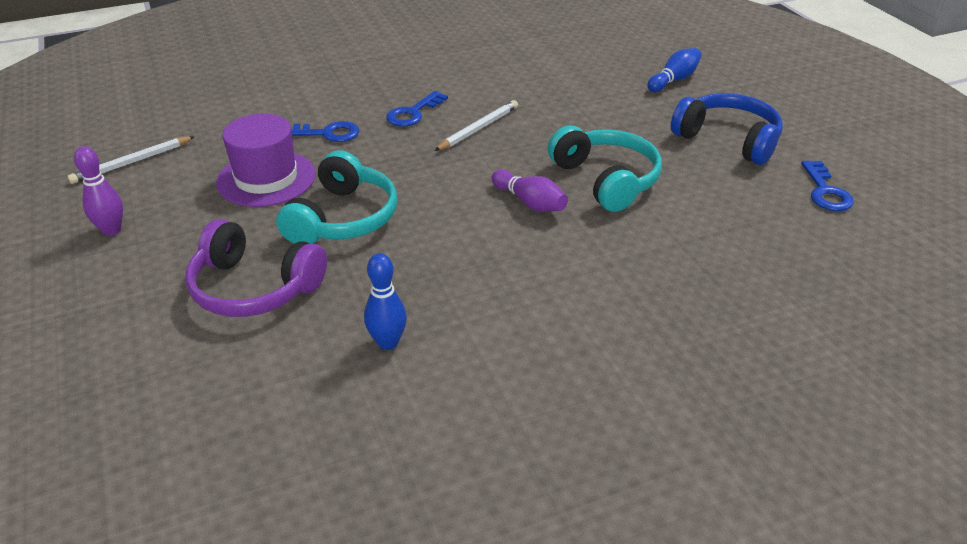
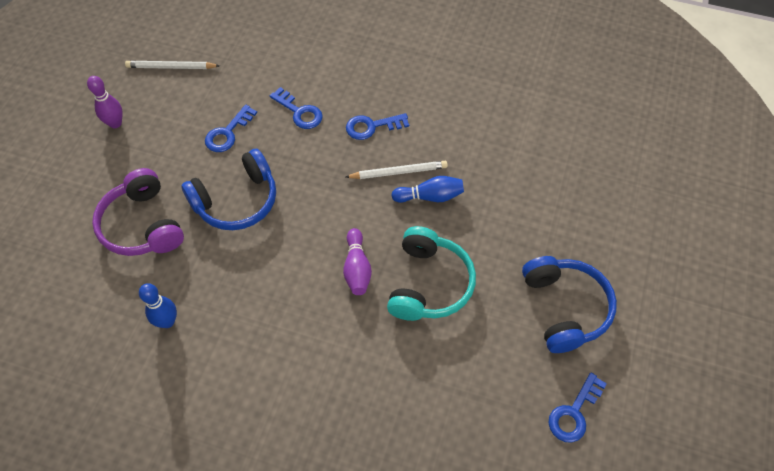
camera: 40 degrees right, 20 degrees up
purple hat [216,113,316,207] -> blue key [205,105,257,152]
turquoise headphones [276,150,397,244] -> blue headphones [181,149,276,230]
blue bowling pin [647,48,701,92] -> blue bowling pin moved to [392,176,464,203]

